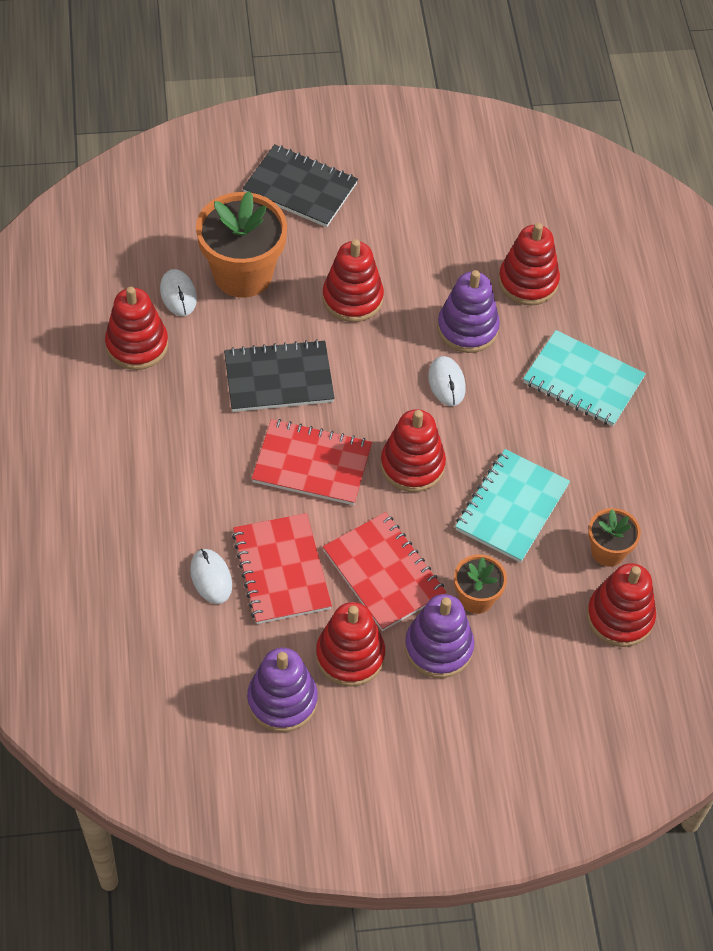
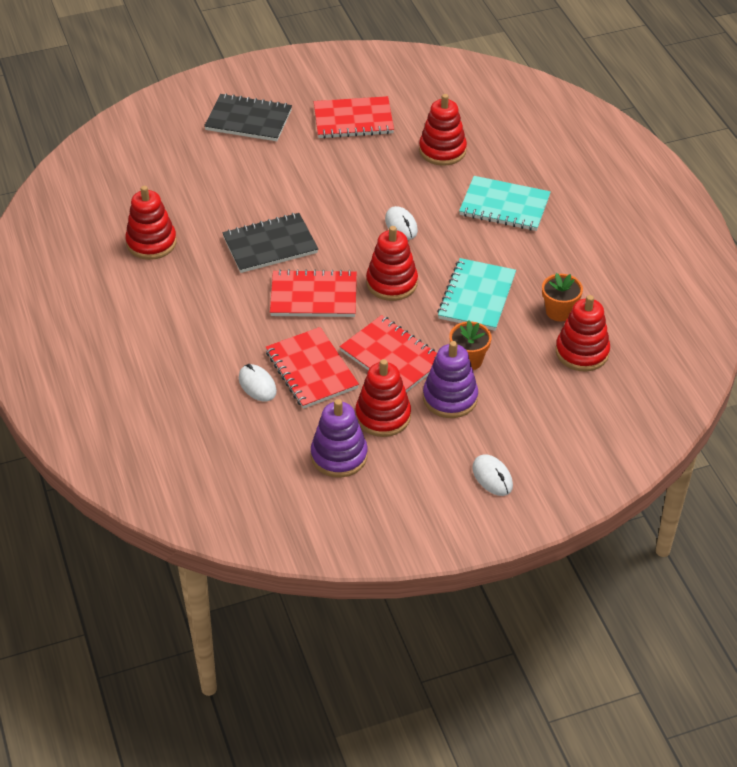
camera: 10 degrees left, 10 degrees down
white mouse [160,269,197,316] -> white mouse moved to [472,454,513,496]
orange flower pot [196,191,287,298] -> none
red stacking toy [322,239,384,322] -> none
purple stacking toy [437,270,500,353] -> none
none -> red notebook [314,96,394,139]

